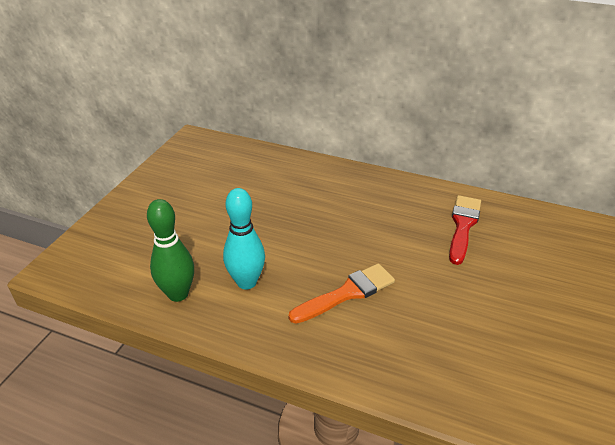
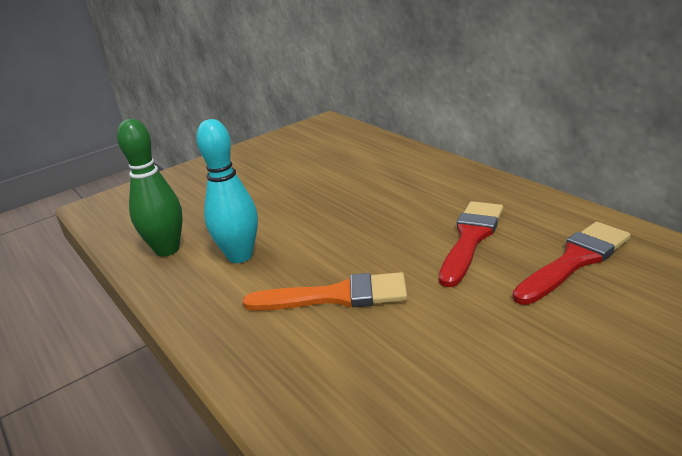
camera: 35 degrees right, 10 degrees down
none -> red brush [439,201,503,287]

